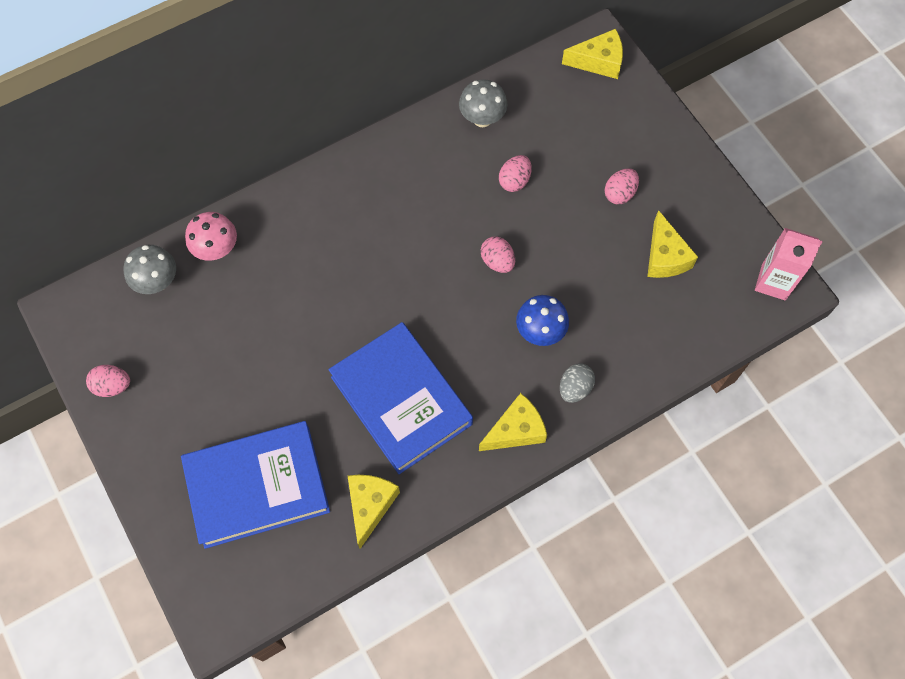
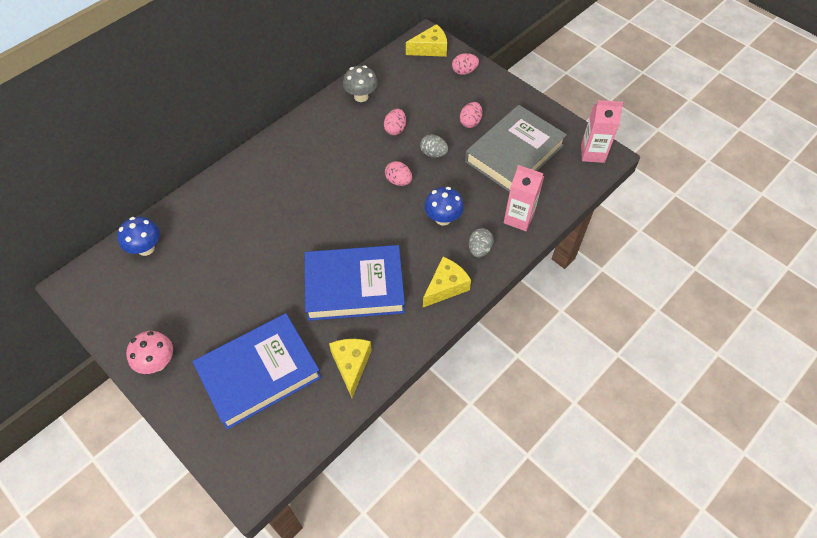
camera: 15 degrees left, 10 degrees down
pink egg [86,365,130,397] -> pink egg moved to [452,53,479,75]
grey mushroom [123,245,176,294] -> blue mushroom [117,217,160,256]
pink mushroom [185,212,237,261] -> pink mushroom moved to [126,331,173,374]
blue book [328,322,473,474] -> blue book turned 45 degrees counterclockwise [305,245,405,321]
yellow cheese [647,210,698,278] -> grey book [465,105,567,192]
none -> grey egg [420,134,448,158]
none -> pink carton [504,165,544,231]

